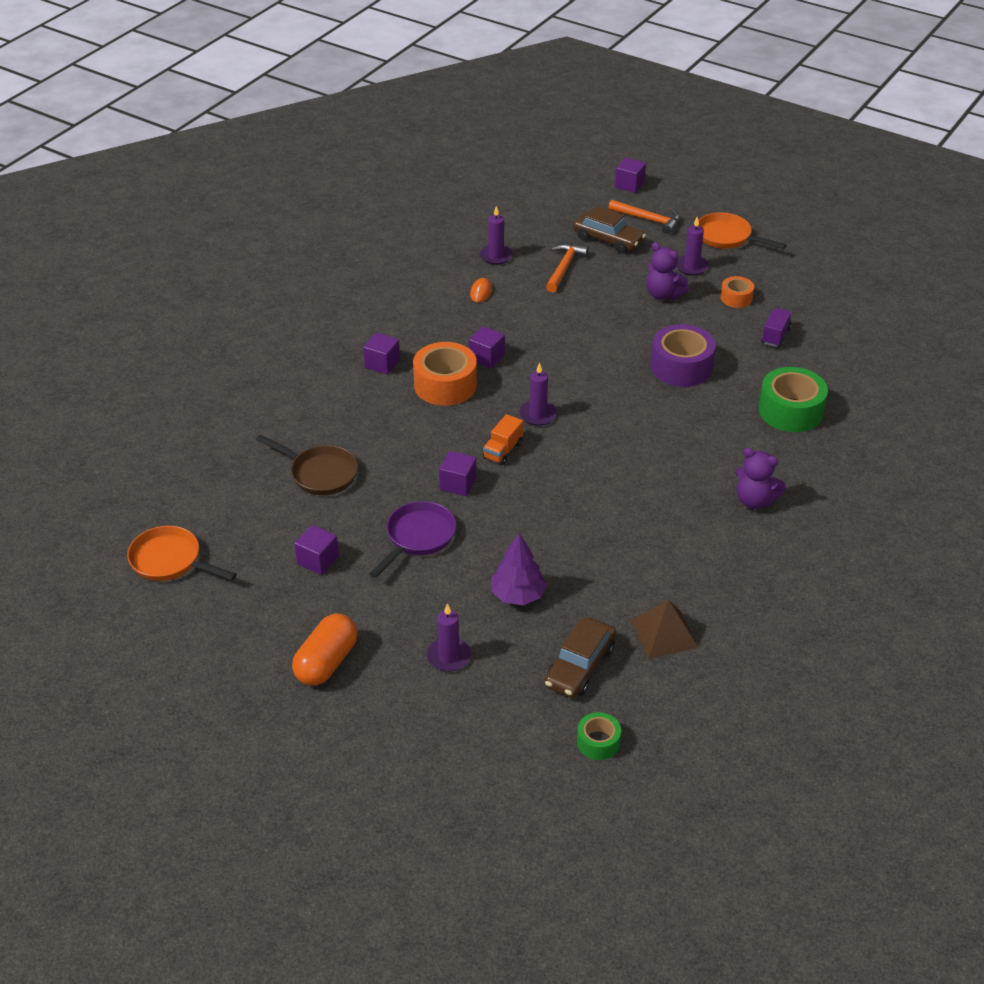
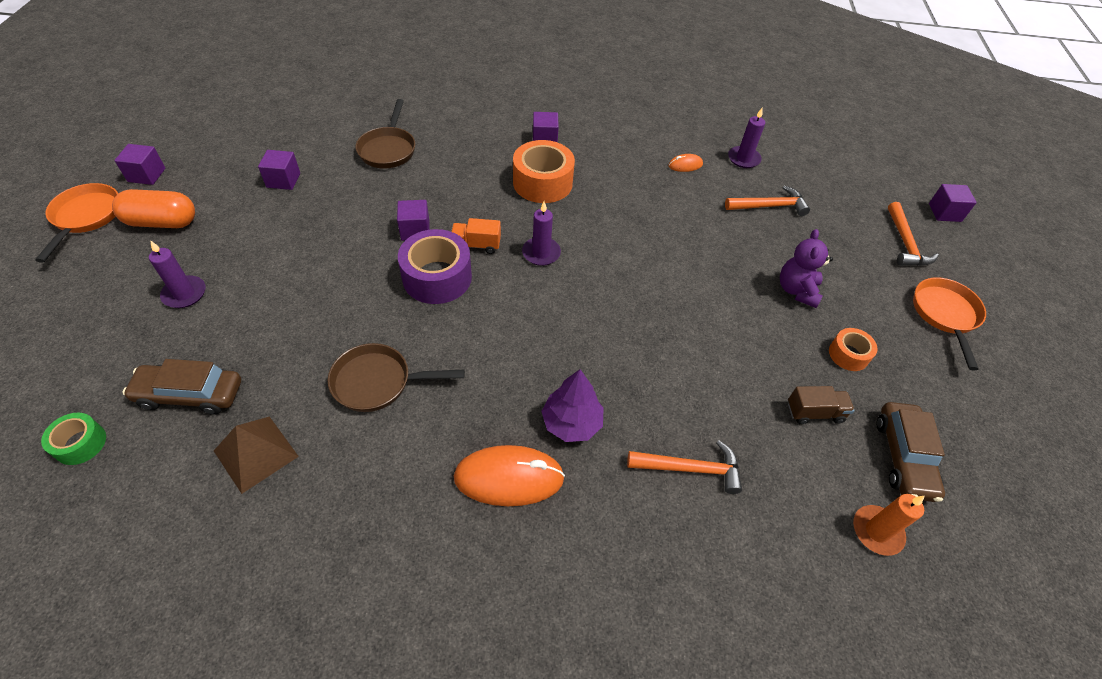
camera: 60 degrees right, 10 degrees up
orange pan [127,526,237,581] -> orange pan moved to [35,183,118,263]
purple pan [369,501,456,578] -> none
purple cube [469,326,505,369] -> purple cube moved to [114,144,165,185]
purple tree [491,533,547,605] -> purple tree moved to [541,369,604,442]
brown car [573,206,646,253] -> brown car moved to [877,402,945,502]
purple tape [651,324,716,387] -> purple tape moved to [398,229,472,304]
purple candle [676,217,709,276] -> none
purple teddy bear [735,448,786,509] -> orange mouse [454,445,565,506]
green tape [759,367,828,432] -> orange hammer [627,440,742,494]
purple truck [761,308,792,347] -> brown truck [788,386,855,424]
none -> brown pan [328,343,465,412]
none -> orange candle [853,494,924,556]

